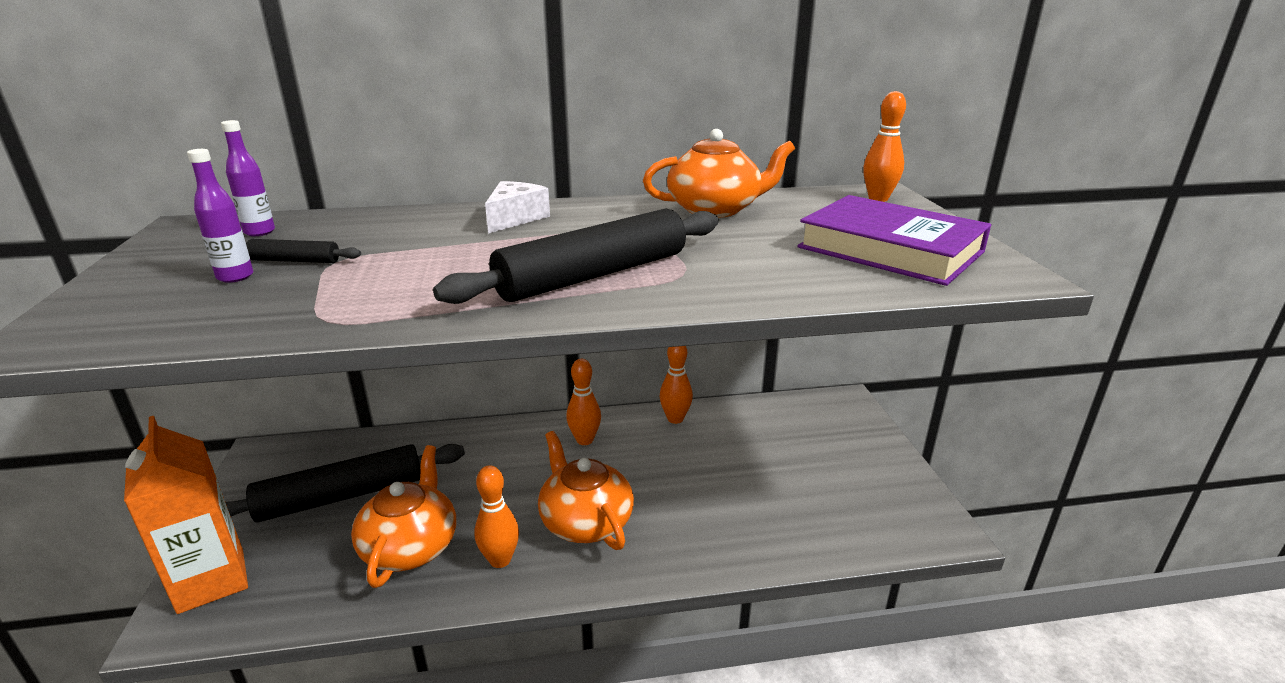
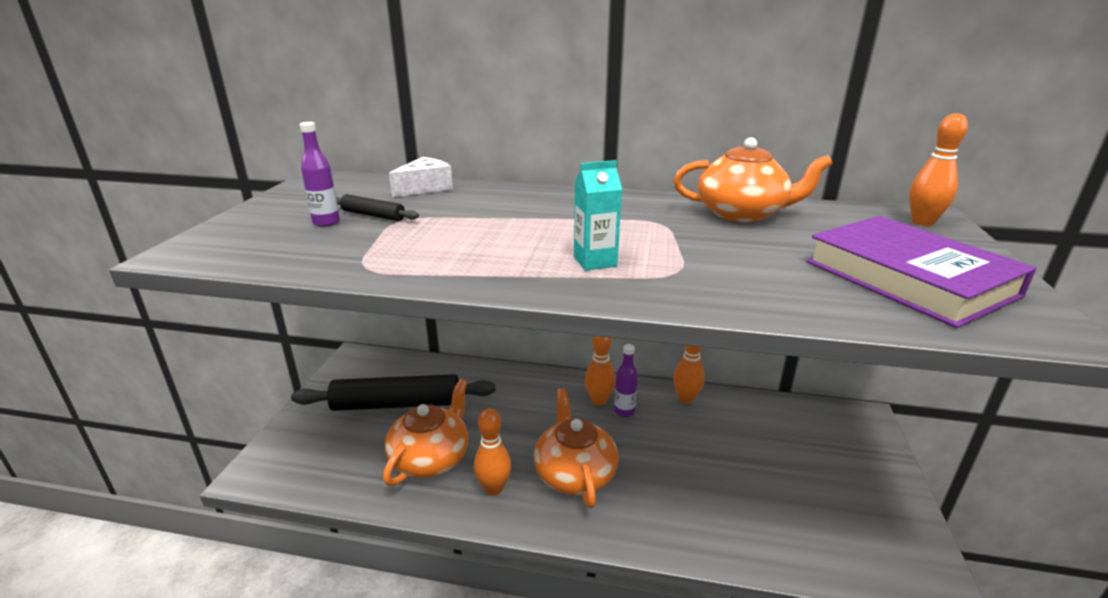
camera: 20 degrees right, 0 degrees up
orange carton [124,416,248,614] -> none
purple bottle [221,120,275,236] -> purple bottle moved to [614,344,638,417]
black rolling pin [433,208,719,304] -> turquoise carton [574,160,622,271]
white cheese [485,181,550,233] -> white cheese moved to [389,157,453,197]

